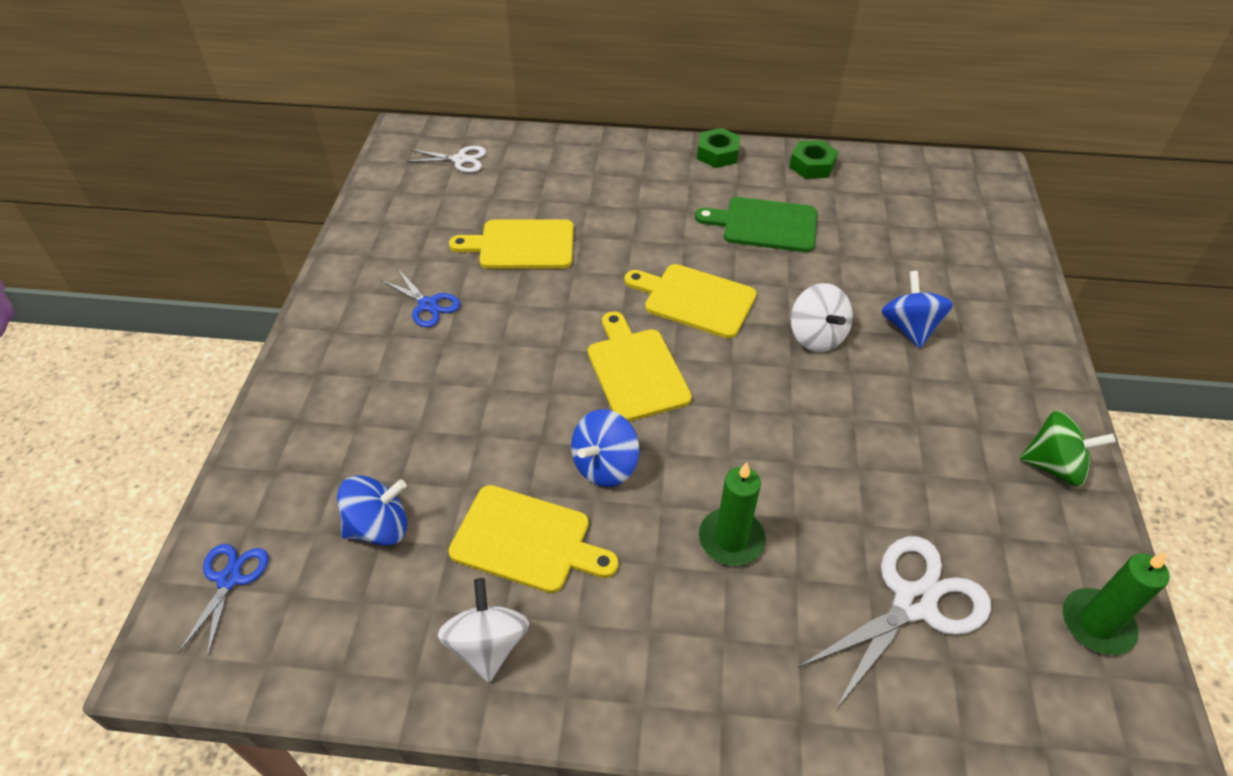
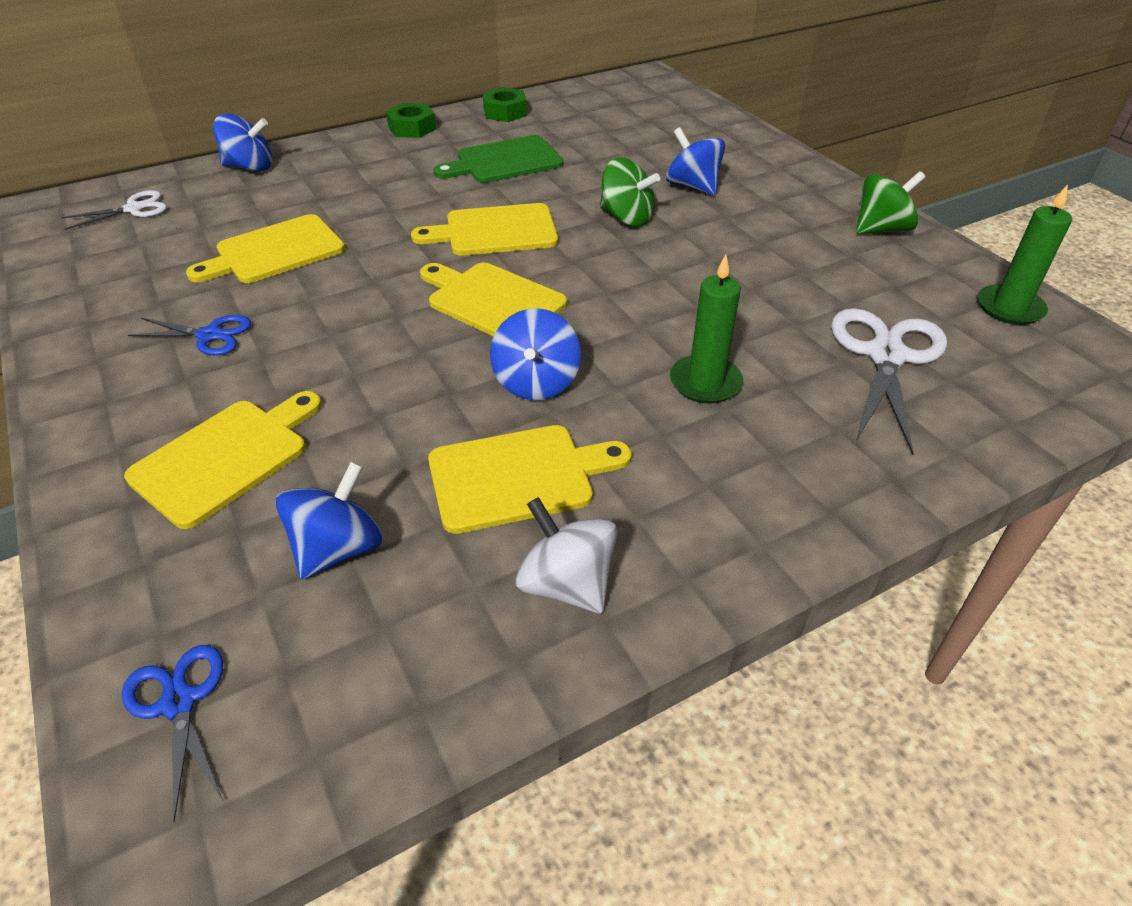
camera: 35 degrees left, 5 degrees down
white spinning top [791,283,853,352] -> green spinning top [600,158,660,227]
none -> yellow cutting board [124,391,322,529]
none -> blue spinning top [213,113,272,172]

